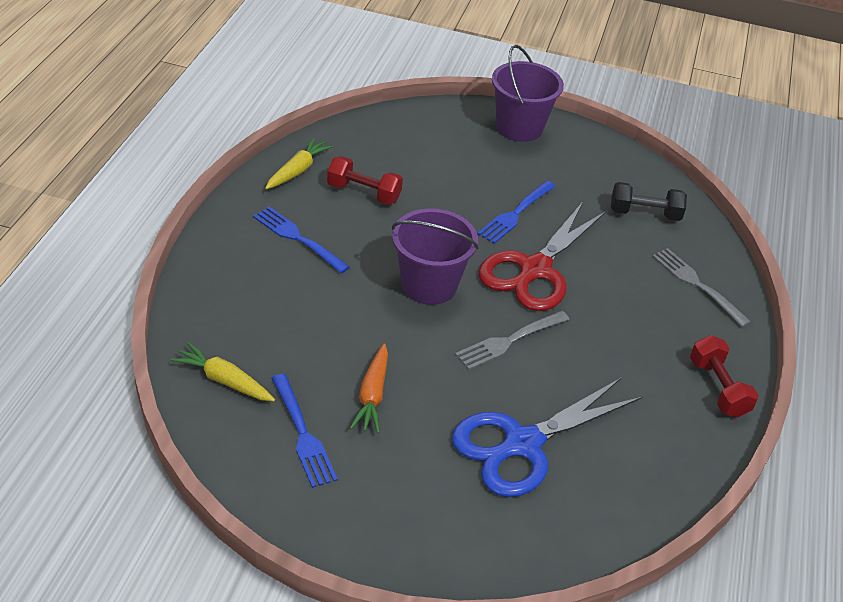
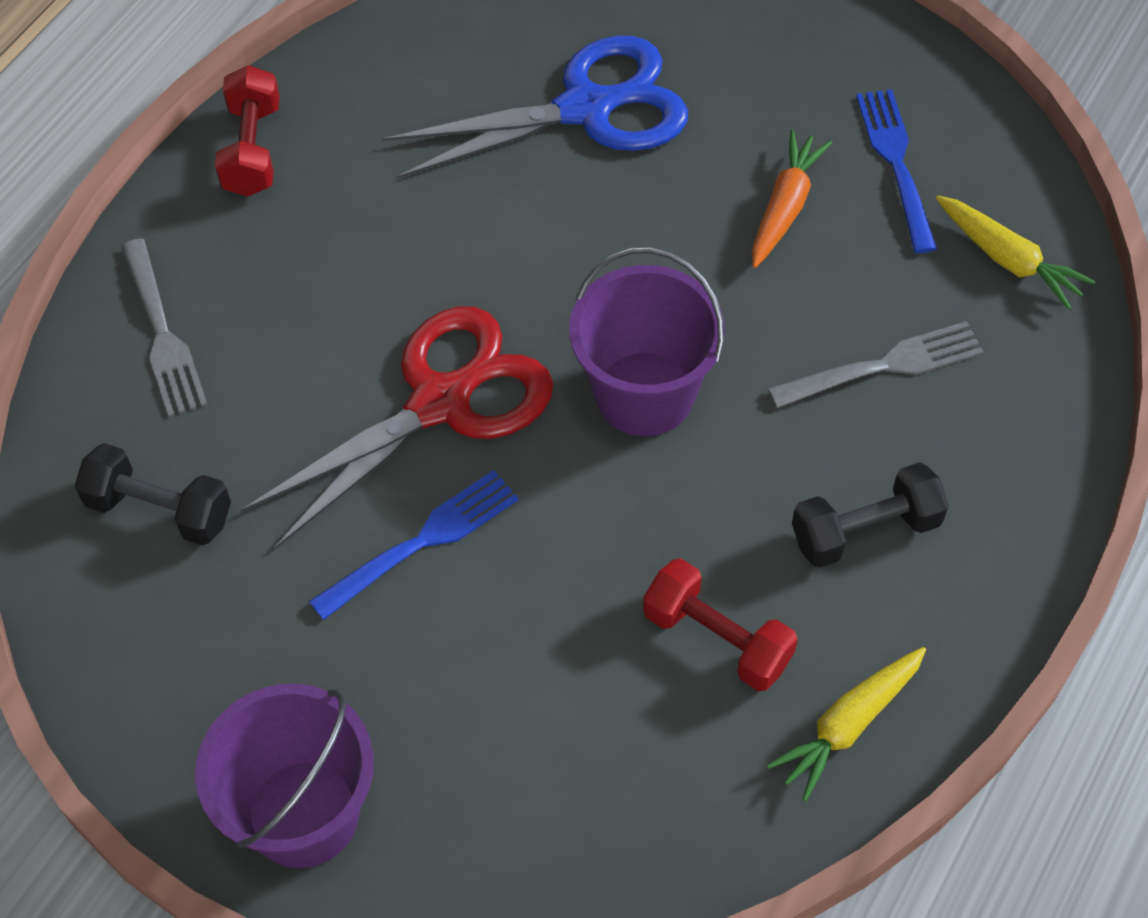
camera: 160 degrees left, 15 degrees up
blue fork [253,207,350,274] -> black dumbbell [792,462,949,568]
grey fork [455,311,570,370] -> grey fork moved to [768,321,984,408]

